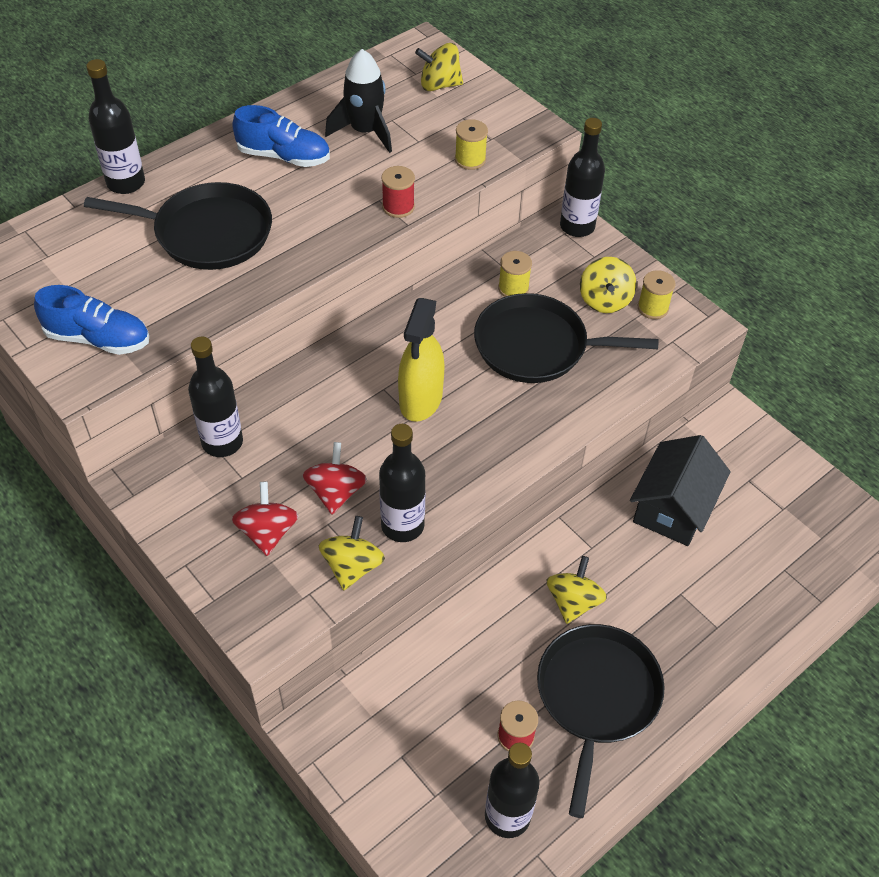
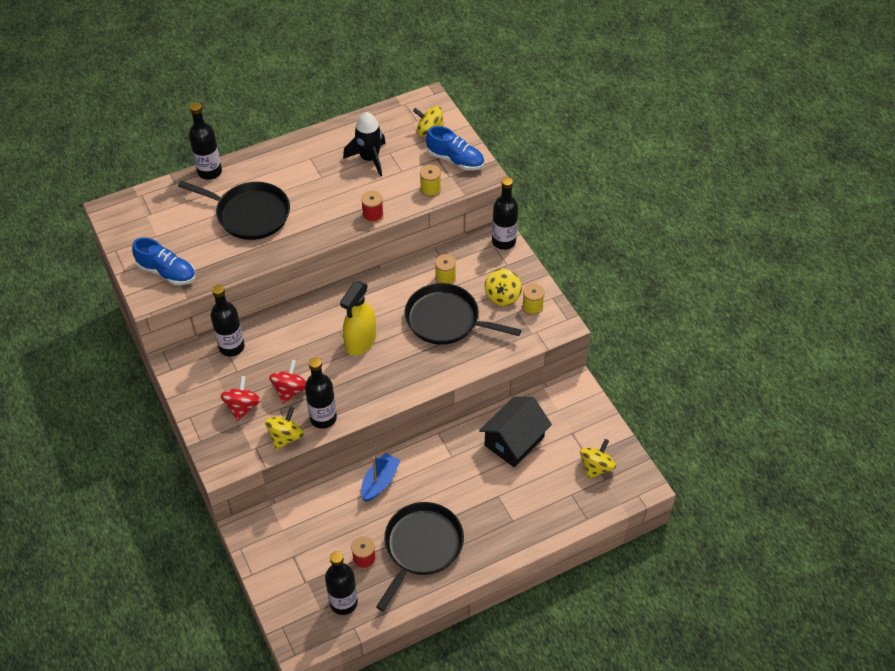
camera: 15 degrees right, 0 degrees up
blue shoe [232,105,330,167] -> blue shoe moved to [426,126,484,171]
yellow spinning top [547,556,607,624] -> yellow spinning top moved to [580,439,616,479]
none -> blue boat [361,453,401,502]

